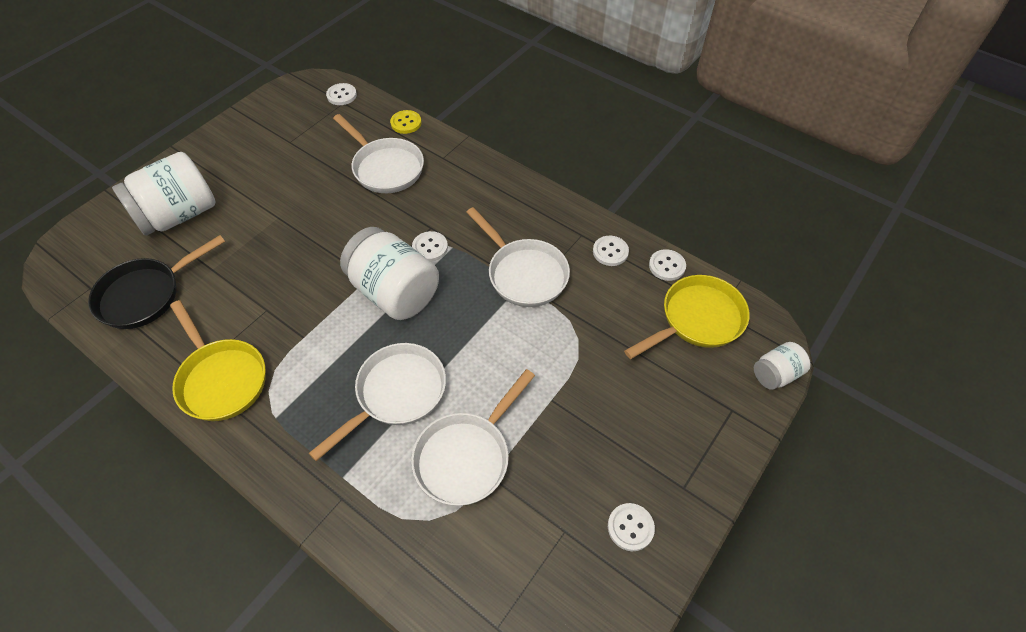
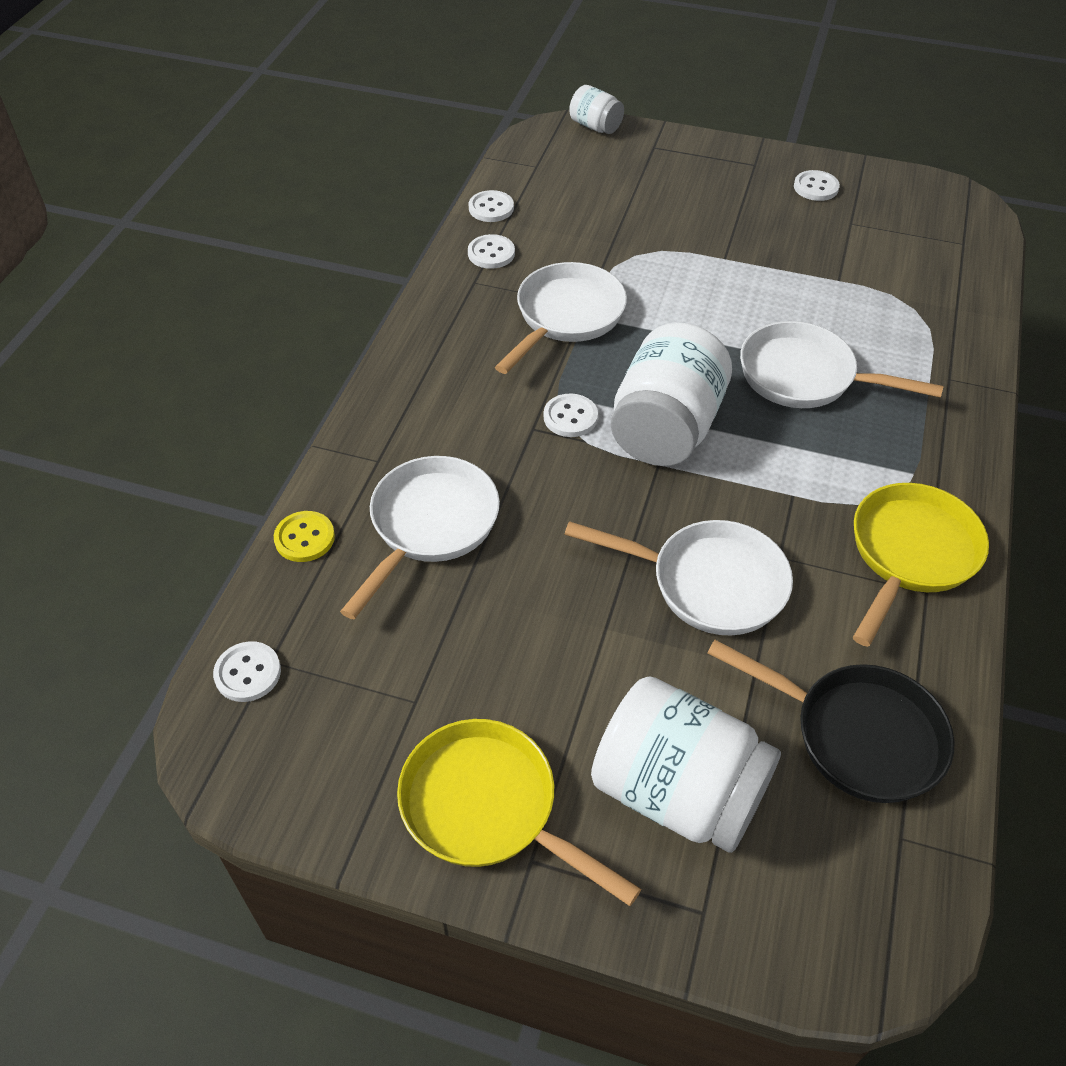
camera: 110 degrees left, 5 degrees down
white pan [411,369,535,506] -> white pan moved to [564,520,793,635]
yellow pan [624,275,750,359] -> yellow pan moved to [397,719,641,906]

